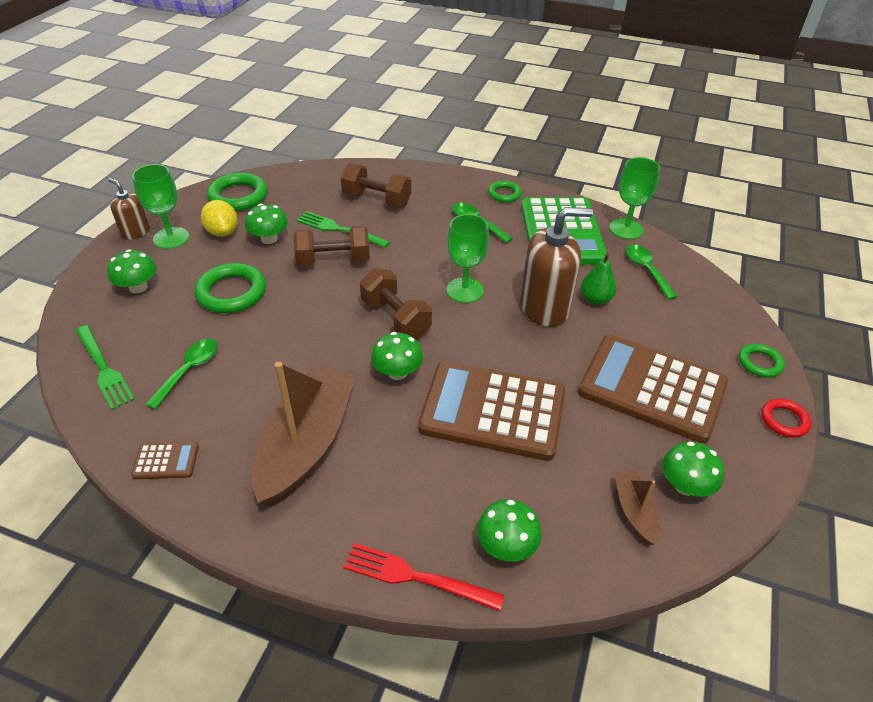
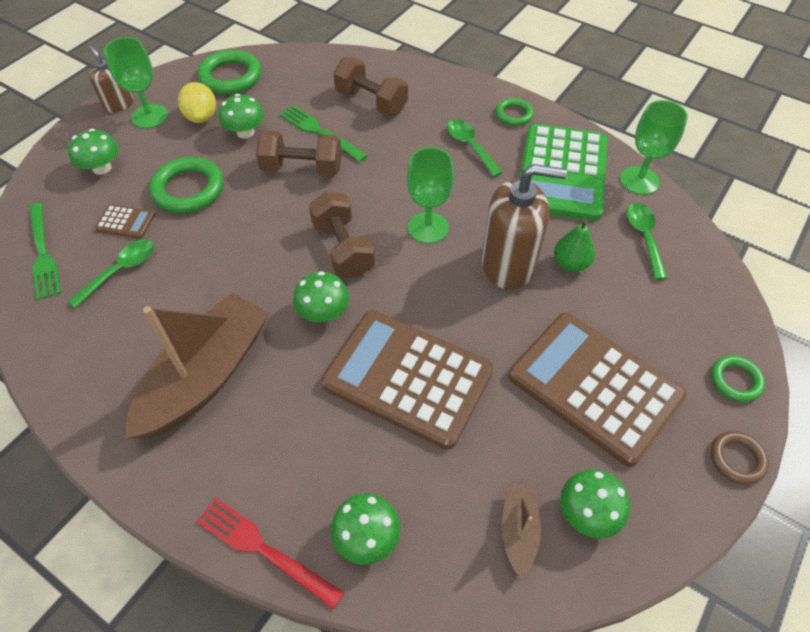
camera: 15 degrees right, 10 degrees up
brown calculator [131,442,199,479] -> brown calculator moved to [95,204,155,238]
red ring [761,399,812,438] -> brown ring [710,431,769,484]

